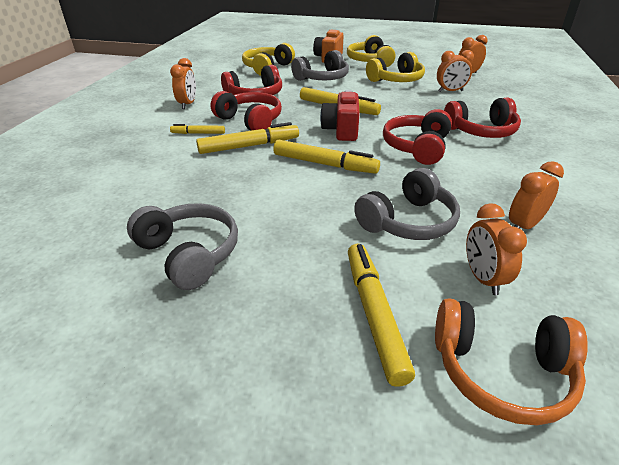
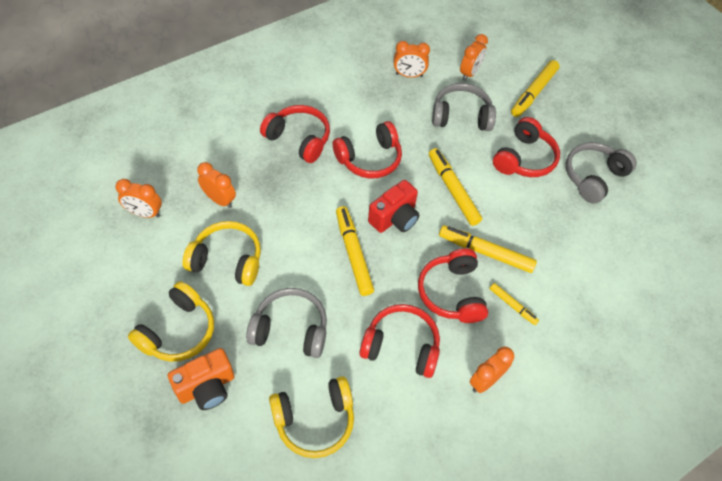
camera: 140 degrees left, 20 degrees up
grey headphones [127,203,238,290] -> grey headphones turned 45 degrees clockwise [566,142,637,203]
orange headphones [435,298,588,425] -> none
none -> red headphones [493,117,560,177]

